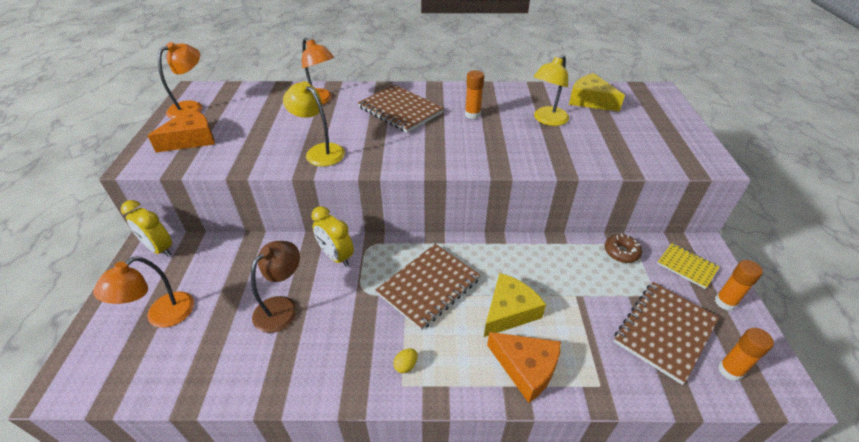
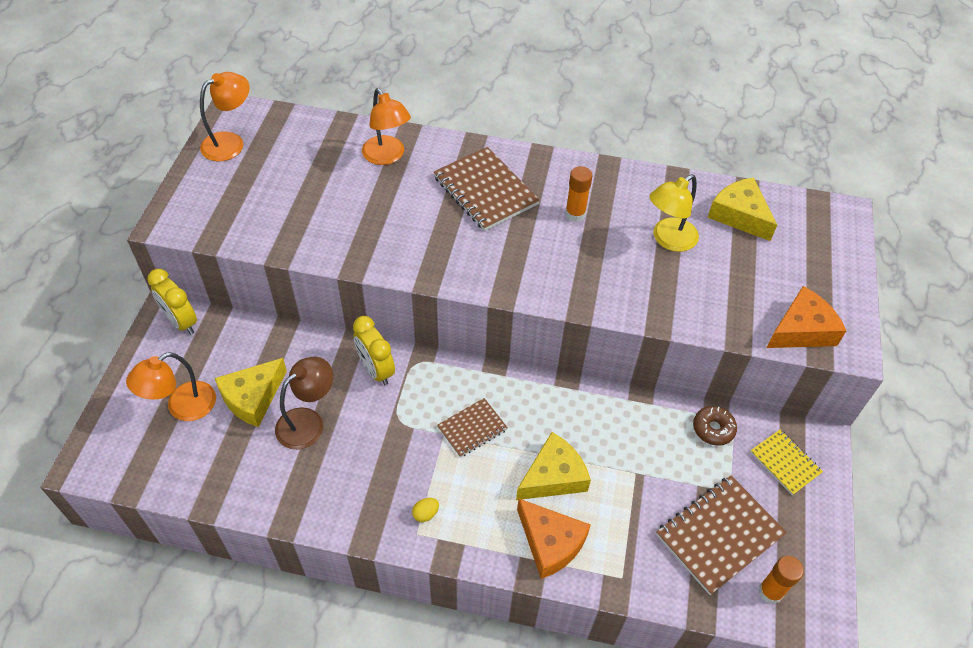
camera: 10 degrees right, 10 degrees up
orange cheese [147,108,215,153] -> orange cheese moved to [766,286,846,348]
yellow lamp [283,81,345,166] -> none
brown notebook [376,244,480,330] -> brown notebook [437,398,508,458], size x0.58
orange glue stick [715,260,763,311] -> none
none -> yellow cheese [215,358,287,427]

